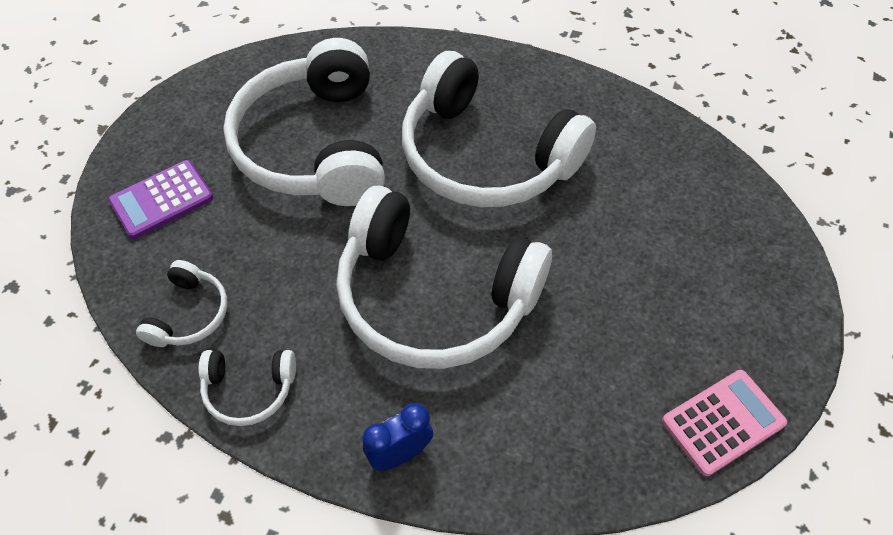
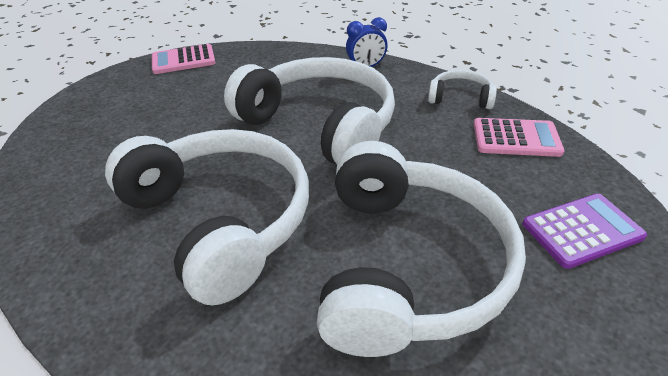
camera: 165 degrees left, 15 degrees down
white headphones [136,260,227,347] -> pink calculator [474,118,565,157]

